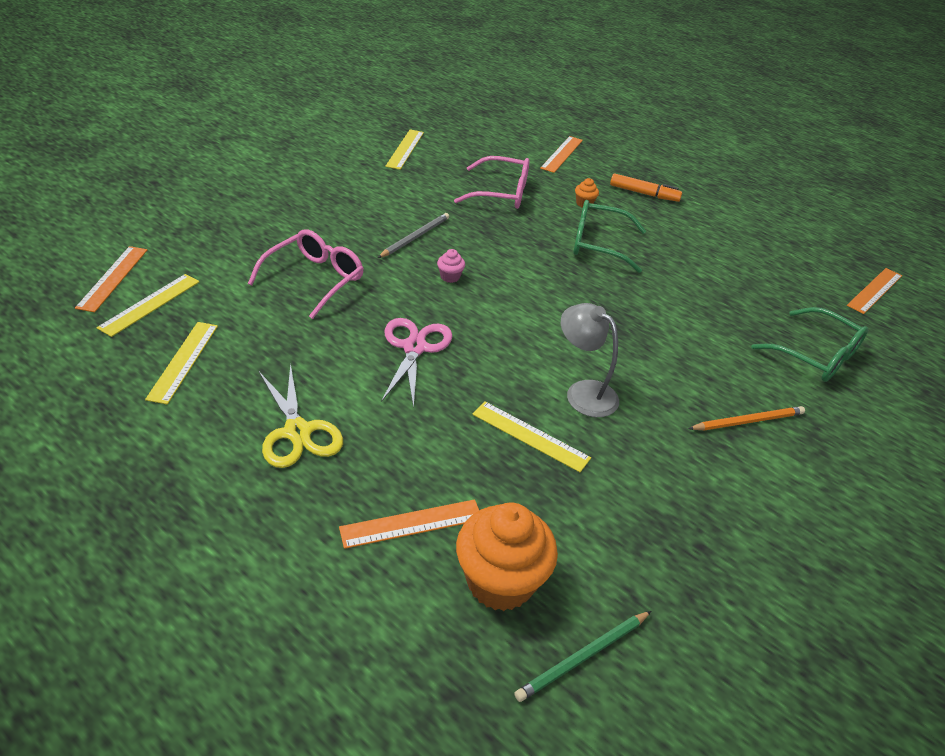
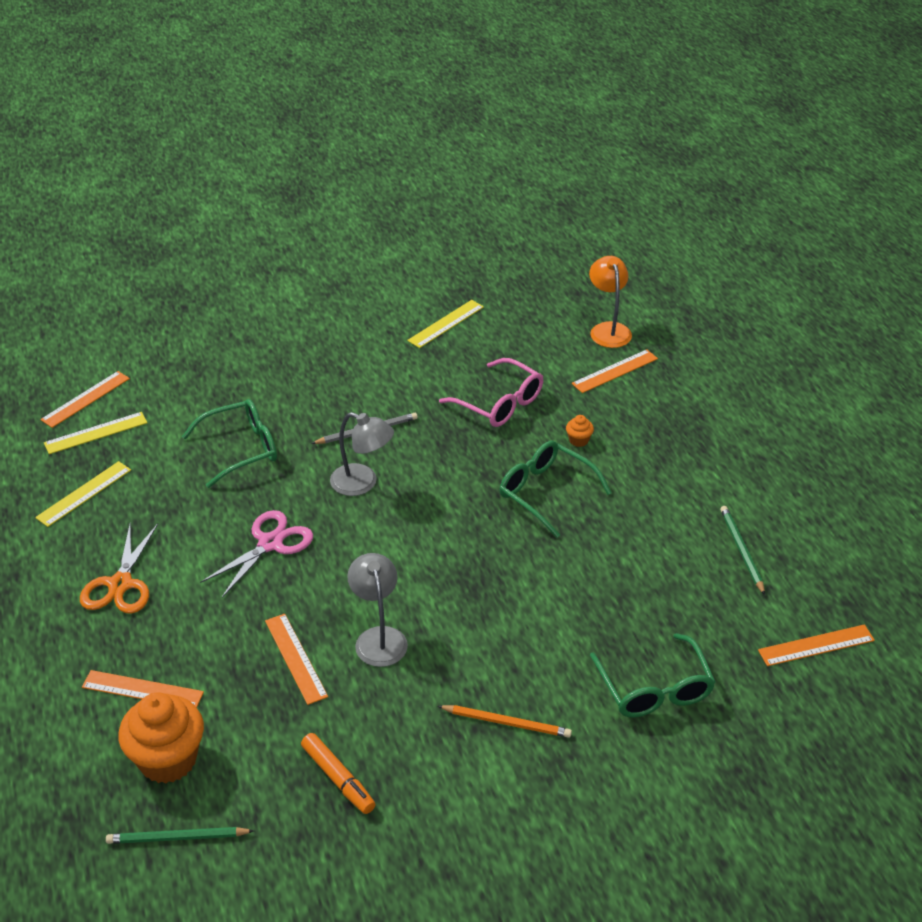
camera: 35 degrees right, 0 degrees up
pink glasses [248,229,364,319] -> green glasses [182,399,277,488]
yellow scissors [259,363,343,468] -> orange scissors [80,524,158,614]
pink cupcake [437,249,465,283] -> grey lamp [330,412,394,496]
yellow ruler [472,401,591,472] -> orange ruler [265,614,328,705]
orange marker [610,173,682,202] -> orange marker moved to [301,733,376,814]
none -> orange lamp [589,256,632,348]
none -> green pencil [720,506,765,595]

